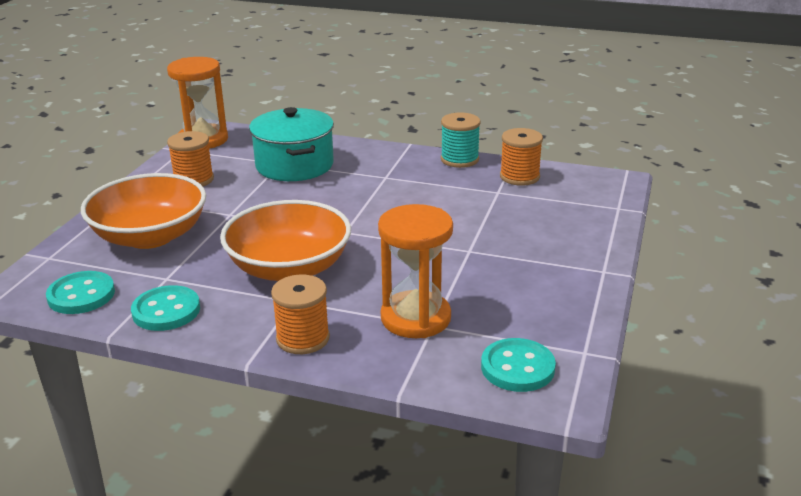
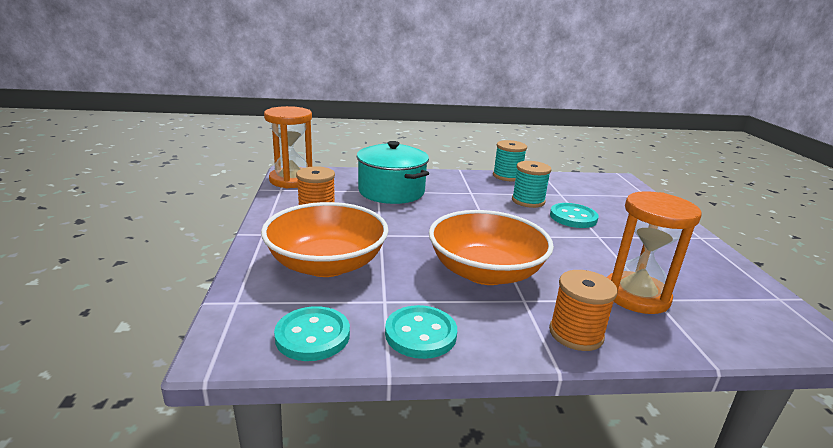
camera: 25 degrees left, 5 degrees down
turquoise button [481,338,556,392] -> turquoise button moved to [550,203,598,228]
orange spool [500,128,543,186] -> none
none -> turquoise spool [512,161,551,208]

